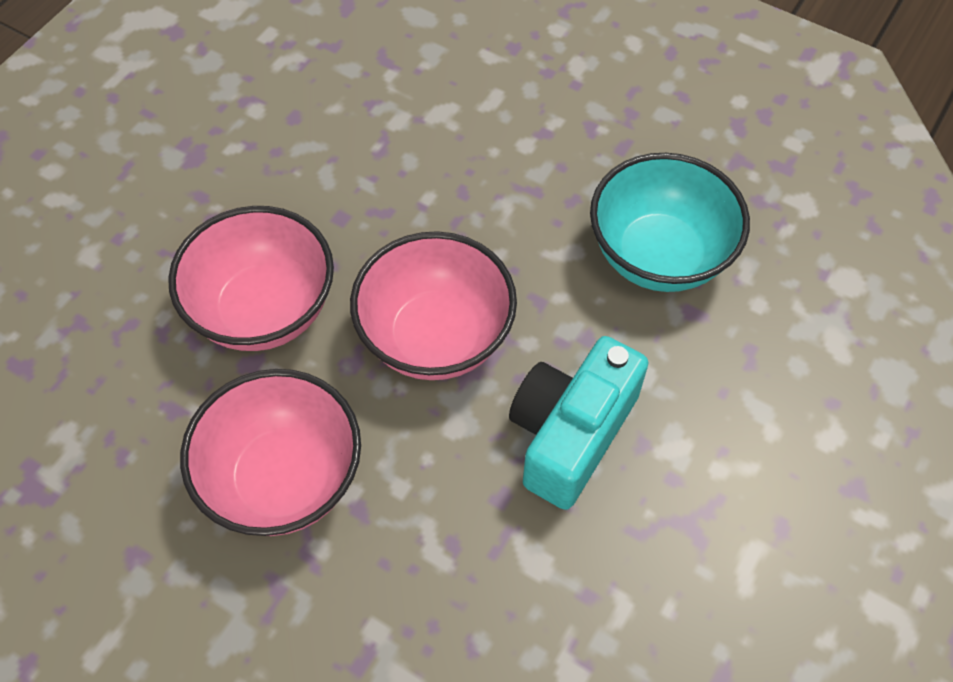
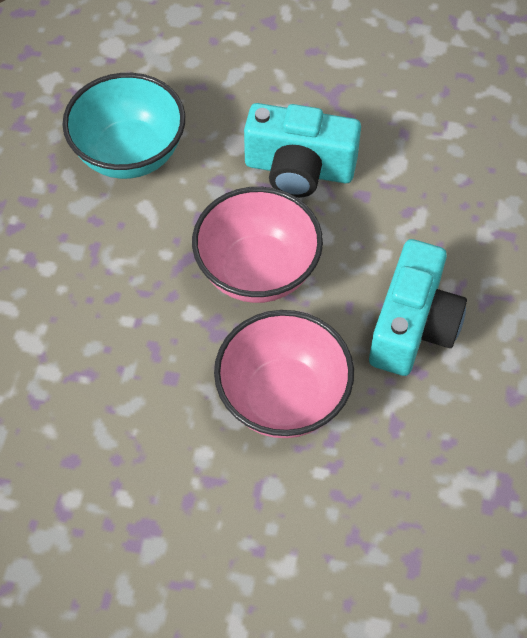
camera: 110 degrees left, 0 degrees up
pink bowl [180,369,361,536] -> turquoise camera [369,239,467,376]

